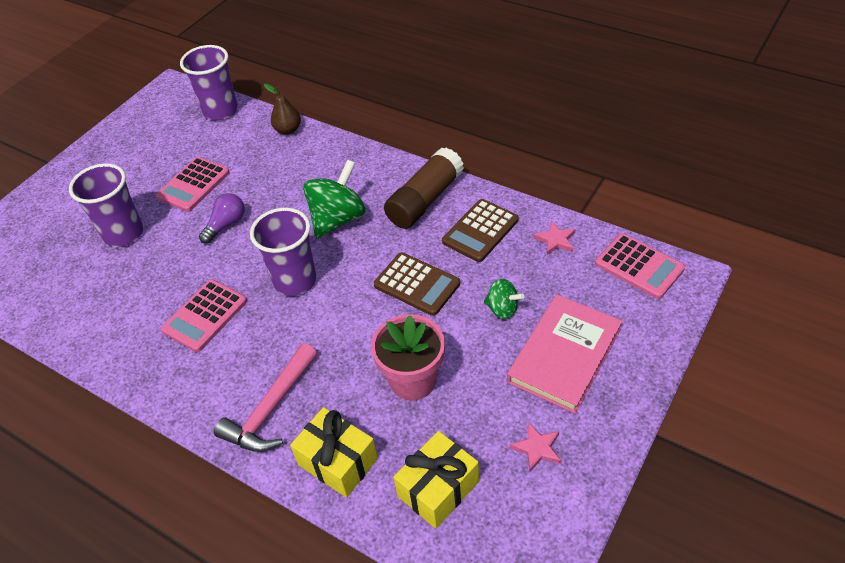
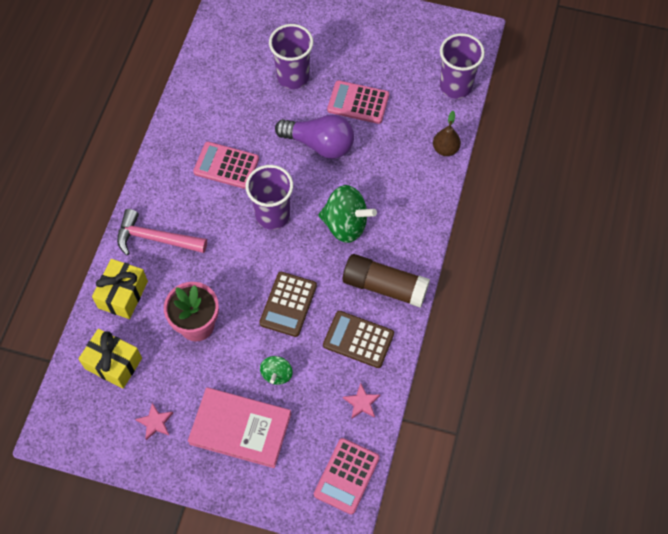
camera: 70 degrees right, 15 degrees up
purple light bulb [199,193,245,244] -> purple light bulb [275,114,354,159], size x1.70

